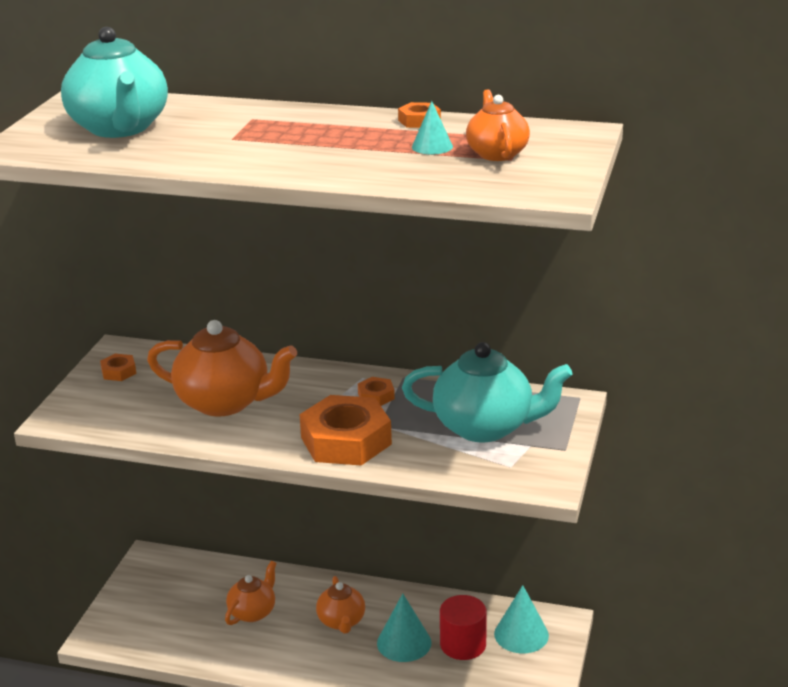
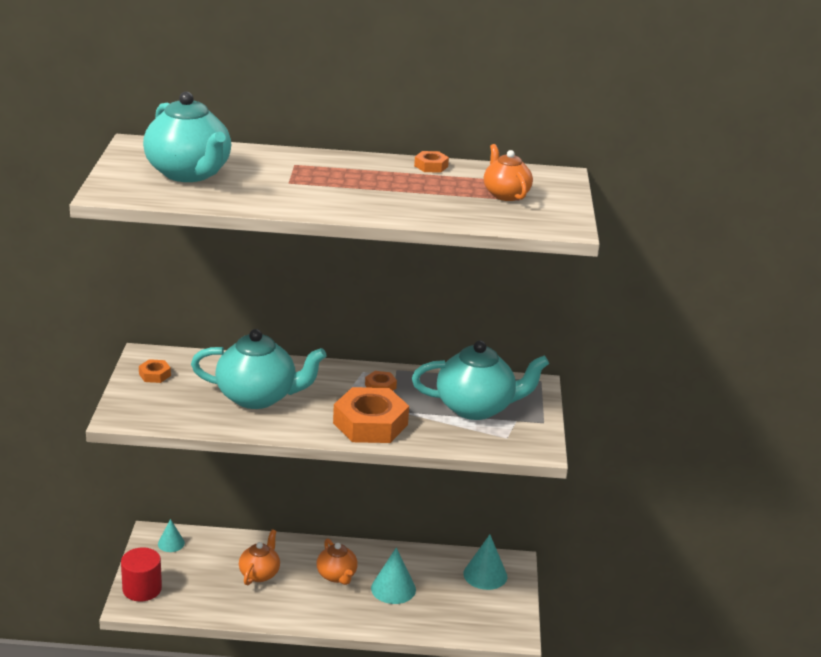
camera: 15 degrees left, 0 degrees up
orange teapot [147,320,297,417] -> turquoise teapot [191,329,327,409]
turquoise cone [412,101,453,155] -> turquoise cone moved to [158,519,185,552]
red cylinder [440,595,487,660] -> red cylinder moved to [121,547,162,602]

